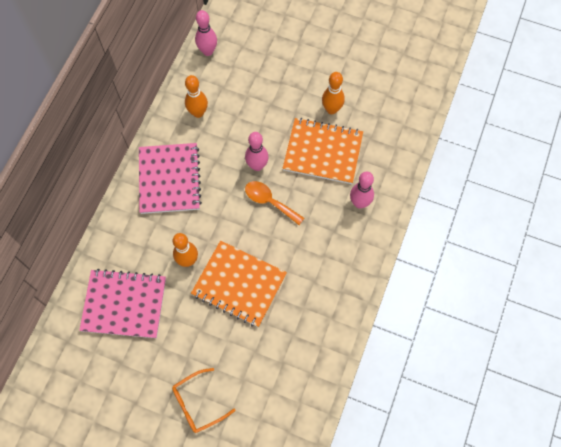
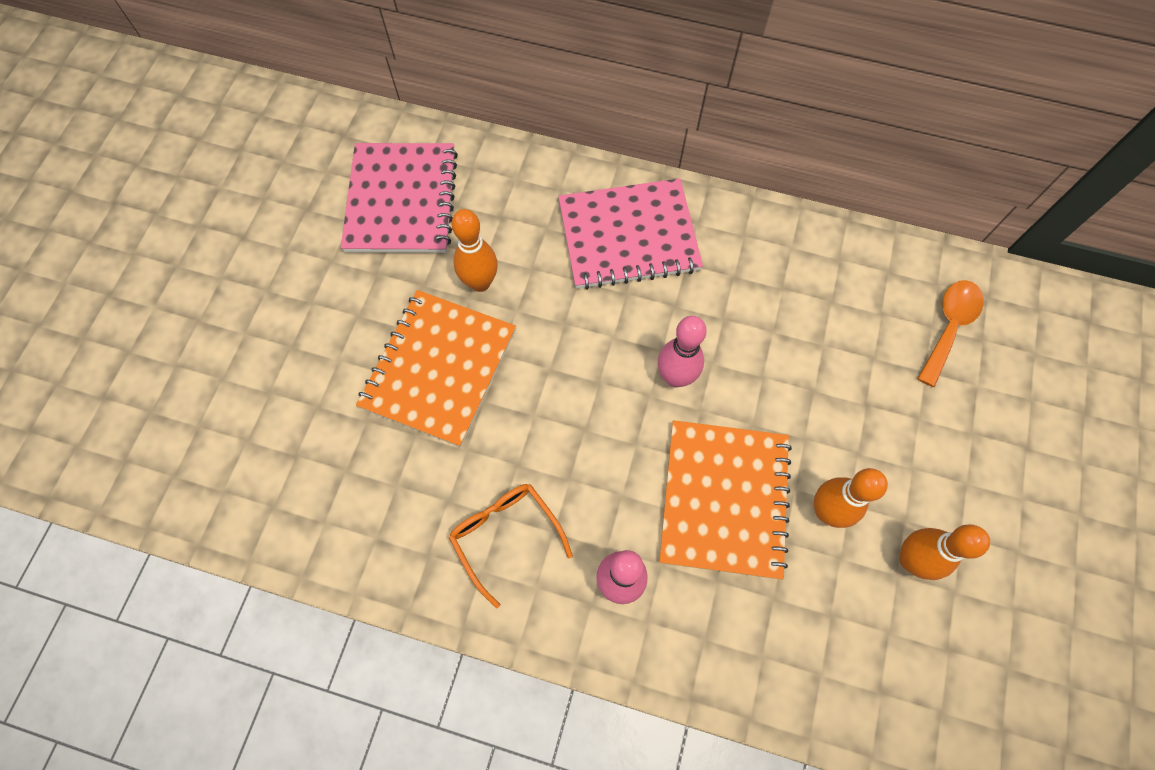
camera: 85 degrees right, 0 degrees up
orange glasses [172,368,235,433] -> orange glasses moved to [449,484,573,608]
orange bowling pin [185,75,208,118] -> orange bowling pin moved to [899,524,990,580]
pink bowling pin [195,10,217,56] -> none
orange spoon [245,181,304,225] -> orange spoon moved to [918,280,984,387]

